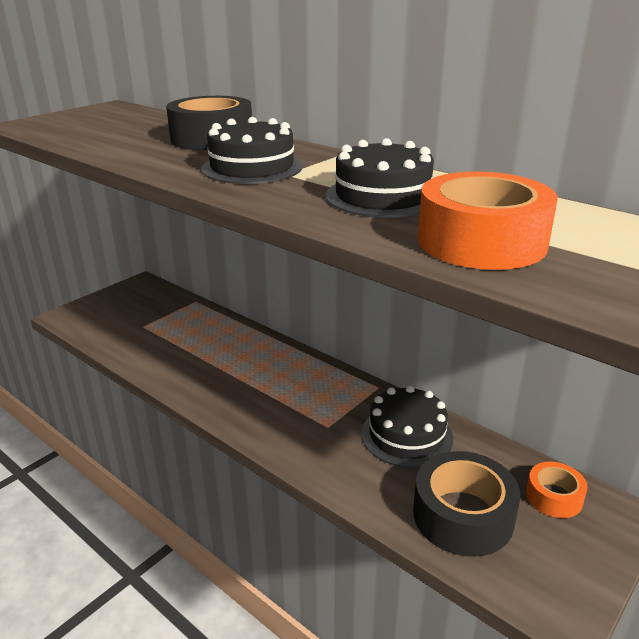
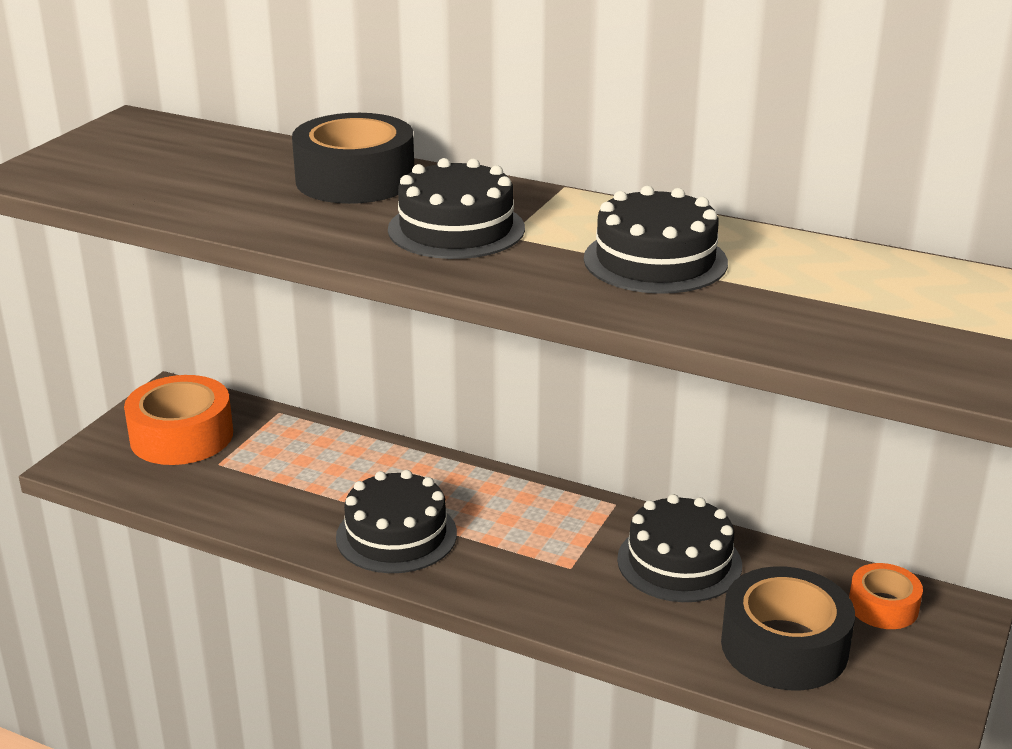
camera: 15 degrees left, 0 degrees up
orange tape [418,171,558,270] -> orange tape moved to [124,375,233,465]
none -> black cake [336,470,457,573]

